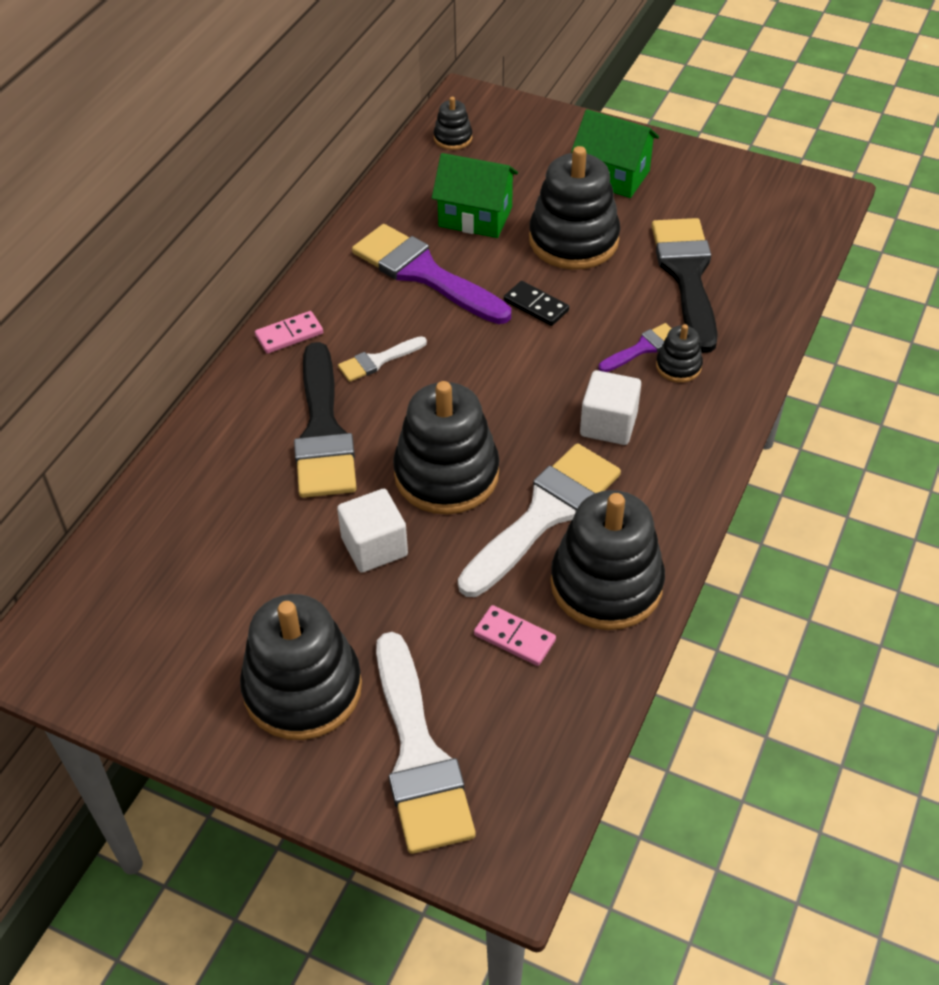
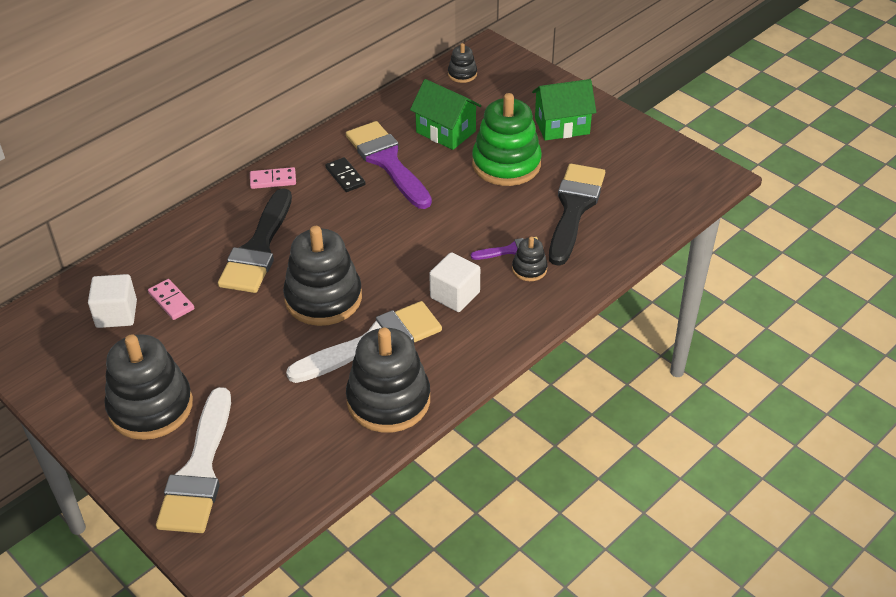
camera: 20 degrees right, 5 degrees down
white cube [337,489,408,573] -> white cube moved to [88,274,137,328]
white brush [338,336,427,382] -> none
pink domino [474,605,556,666] -> pink domino moved to [148,279,194,320]
black domino [504,281,569,326] -> black domino moved to [325,157,365,192]
black stacking toy [529,146,620,270] -> green stacking toy [472,93,542,186]
green house [571,109,659,198] -> green house turned 60 degrees counterclockwise [532,79,596,140]

